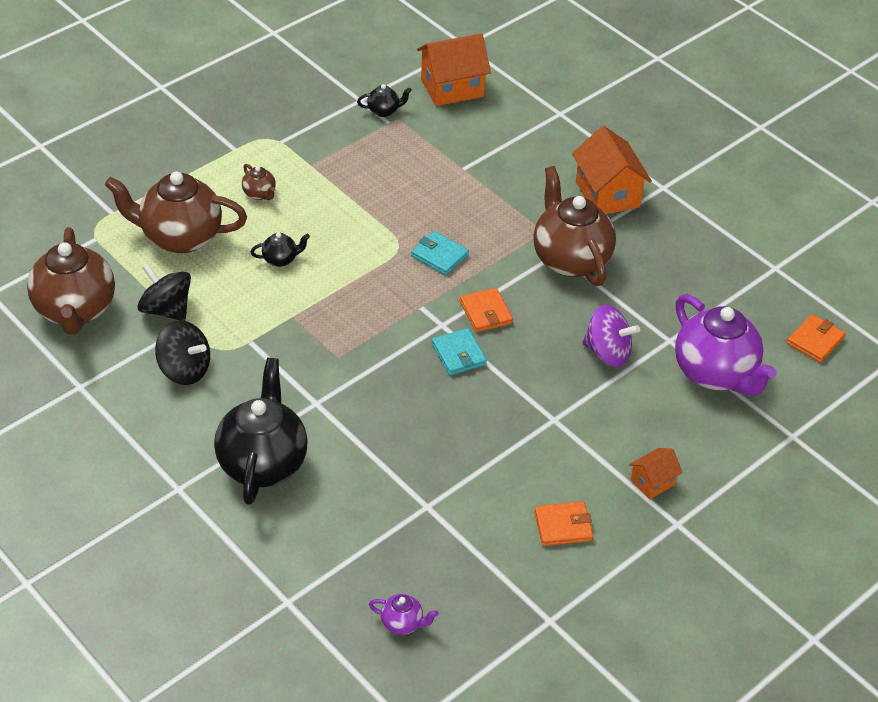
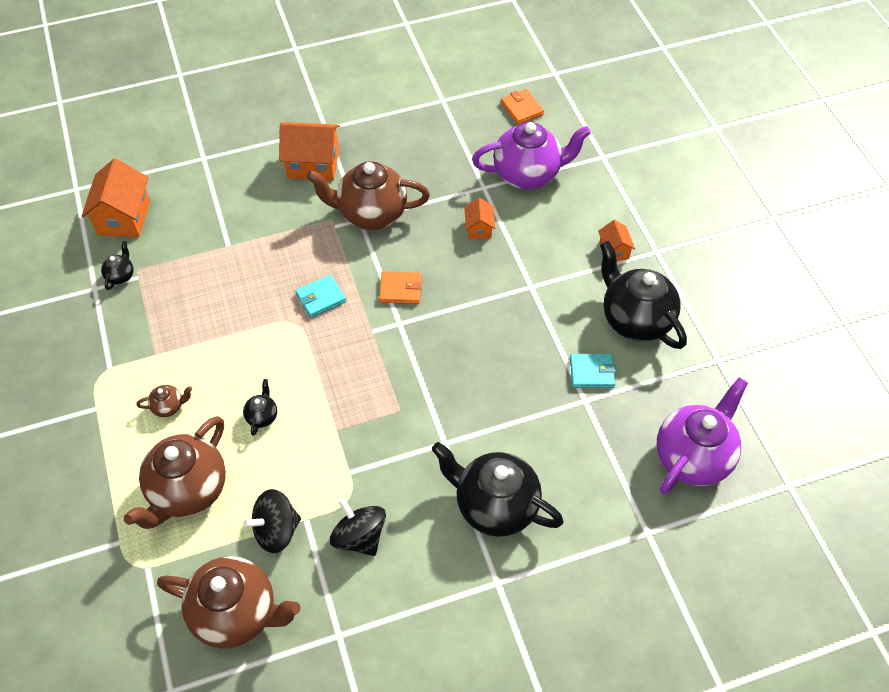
camera: 65 degrees left, 10 degrees up
black spinning top [155,320,210,385] -> black spinning top turned 90 degrees counterclockwise [330,498,386,556]
purple teapot [369,594,438,635] -> purple teapot [657,377,748,494], size x2.35
turquoise wallet [432,328,487,375] -> turquoise wallet moved to [570,354,616,388]
orange wallet [534,501,593,546] -> black teapot [600,241,687,349]
purple spinning top [582,305,640,367] -> orange house [464,198,495,239]

